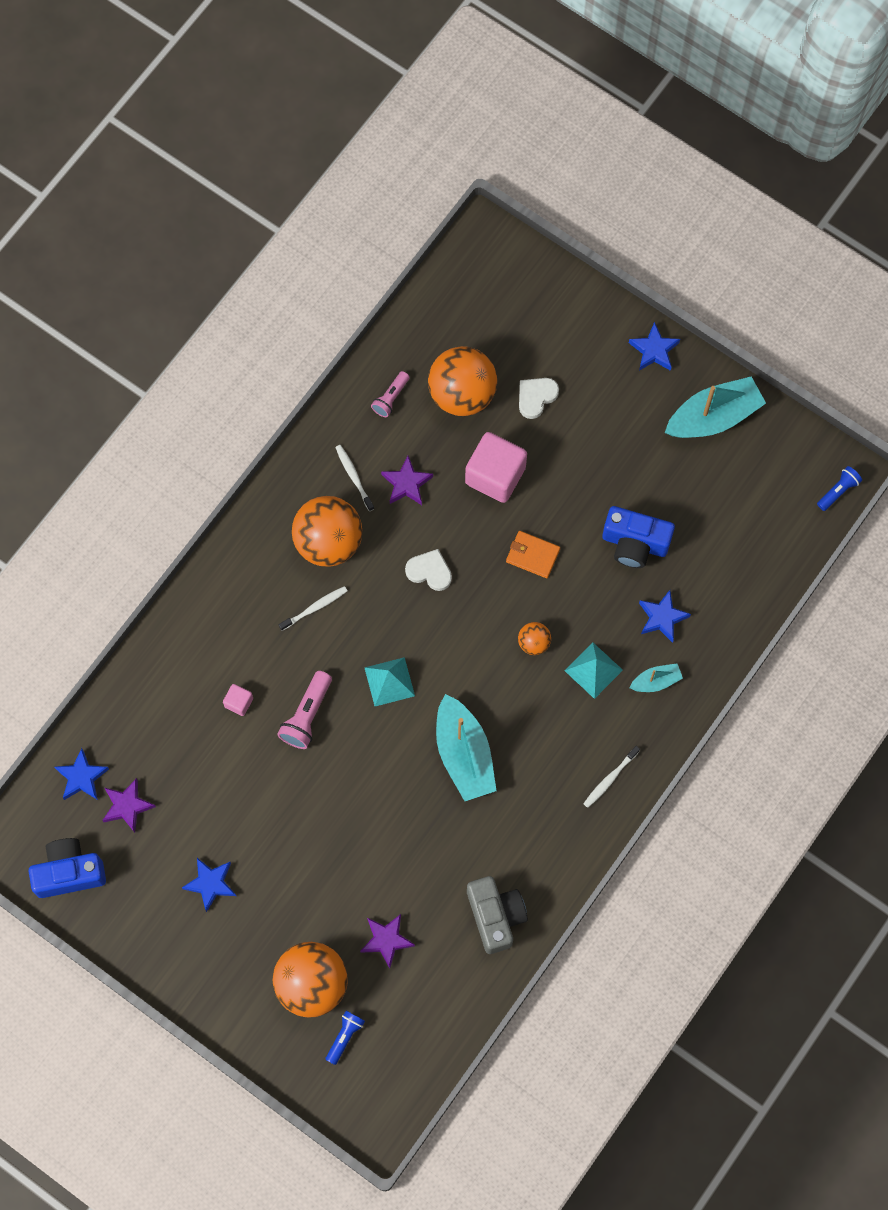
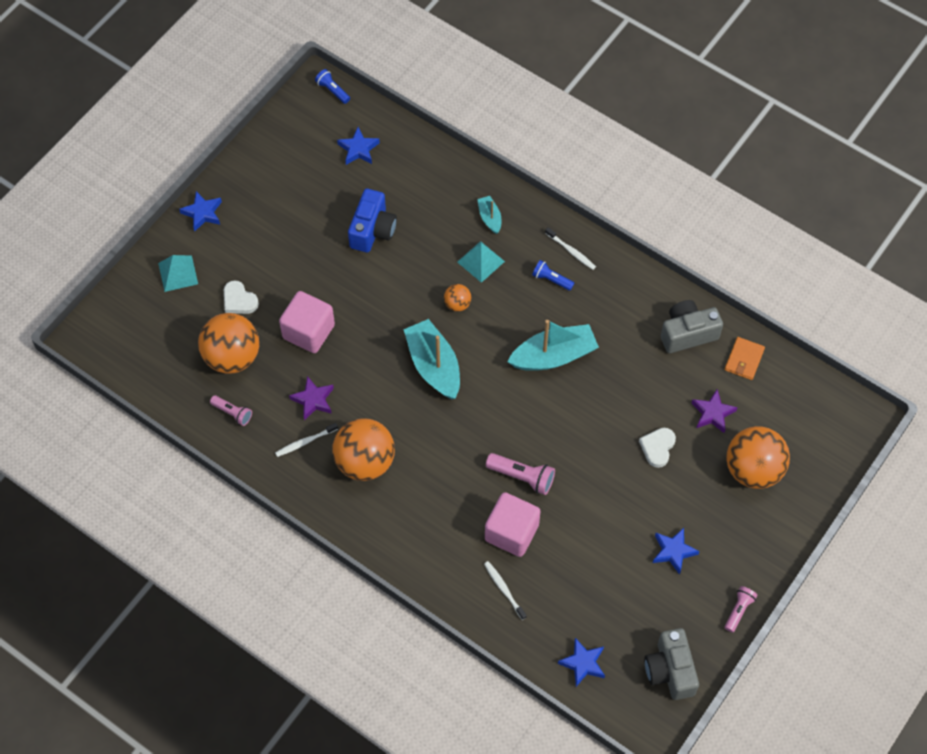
camera: 90 degrees left, 10 degrees down
blue camera [29,838,106,898] -> grey camera [644,628,699,700]
purple star [102,778,156,833] -> none
pink cube [223,684,253,716] -> pink cube [485,492,541,557], size x2.16
white toothbrush [279,586,347,631] -> white toothbrush moved to [484,561,527,620]
blue flashlight [326,1011,365,1065] -> blue flashlight moved to [532,260,574,291]
turquoise pyramid [365,657,415,706] -> turquoise pyramid moved to [158,255,198,292]
white heart [405,549,452,591] -> white heart moved to [639,428,676,468]
orange wallet [506,531,560,578] -> orange wallet moved to [725,337,765,380]
blue star [639,590,691,643] -> blue star moved to [337,127,380,165]
turquoise boat [665,377,766,438] -> turquoise boat moved to [403,319,460,399]
none -> pink flashlight [725,586,757,633]

